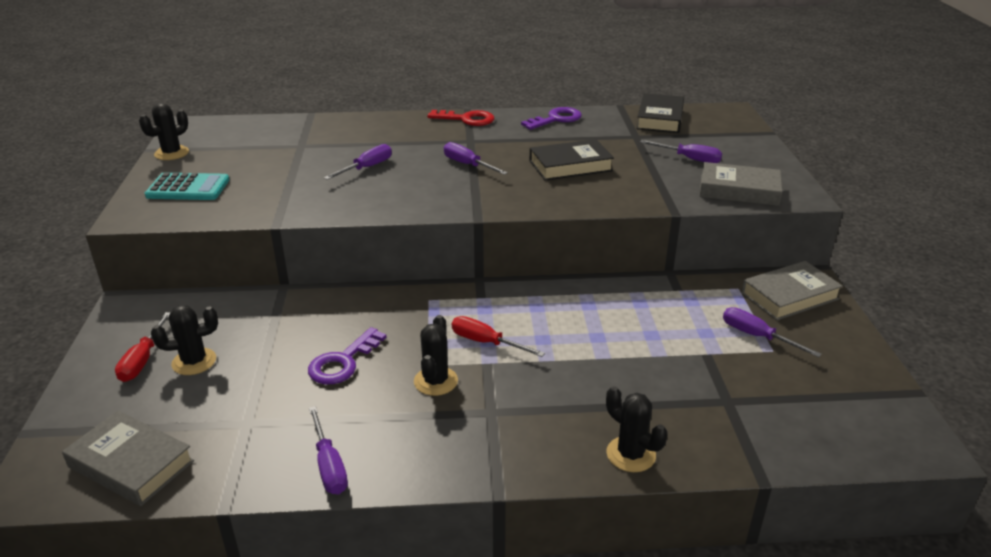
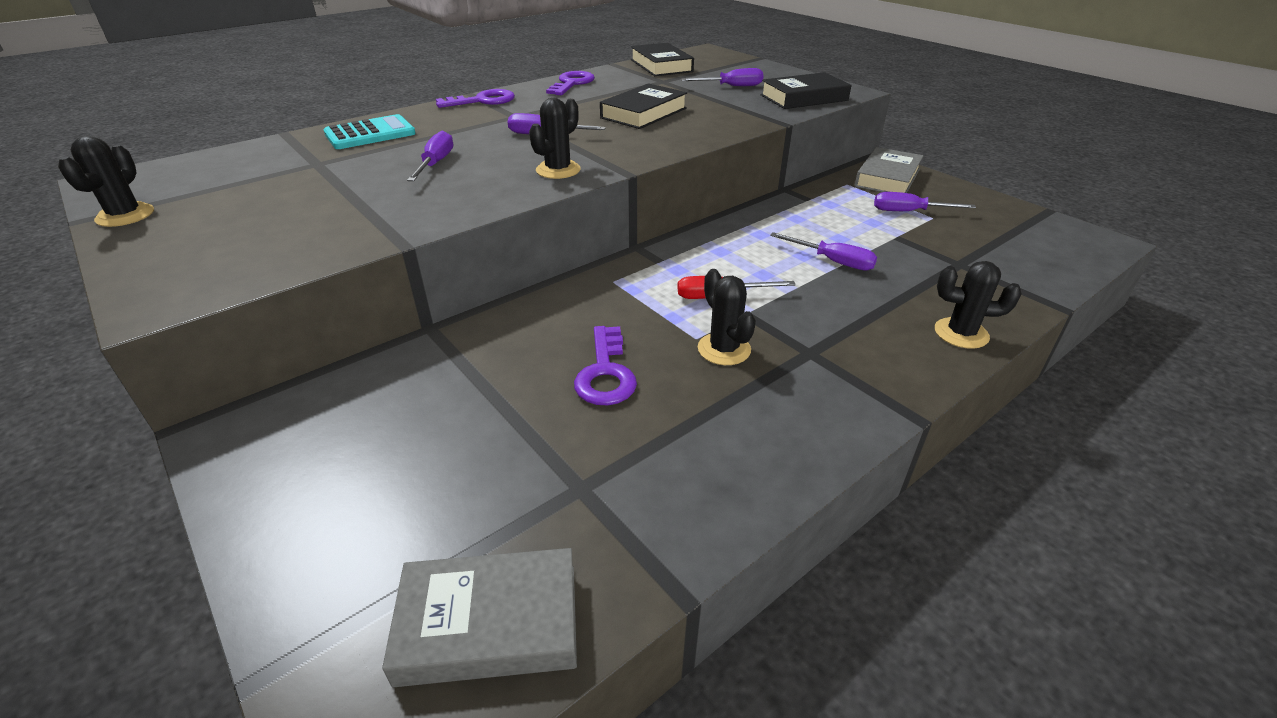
camera: 35 degrees left, 5 degrees up
red screwdriver [115,312,170,382] -> none
turquoise calculator [145,173,229,200] -> turquoise calculator moved to [323,114,416,149]
black cactus [151,305,218,375] -> black cactus moved to [529,98,580,179]
purple screwdriver [309,406,348,494] -> purple screwdriver moved to [770,232,877,271]
red key [427,110,494,126] -> purple key [436,89,515,108]
grey book [700,162,782,206] -> black book [761,72,851,109]

